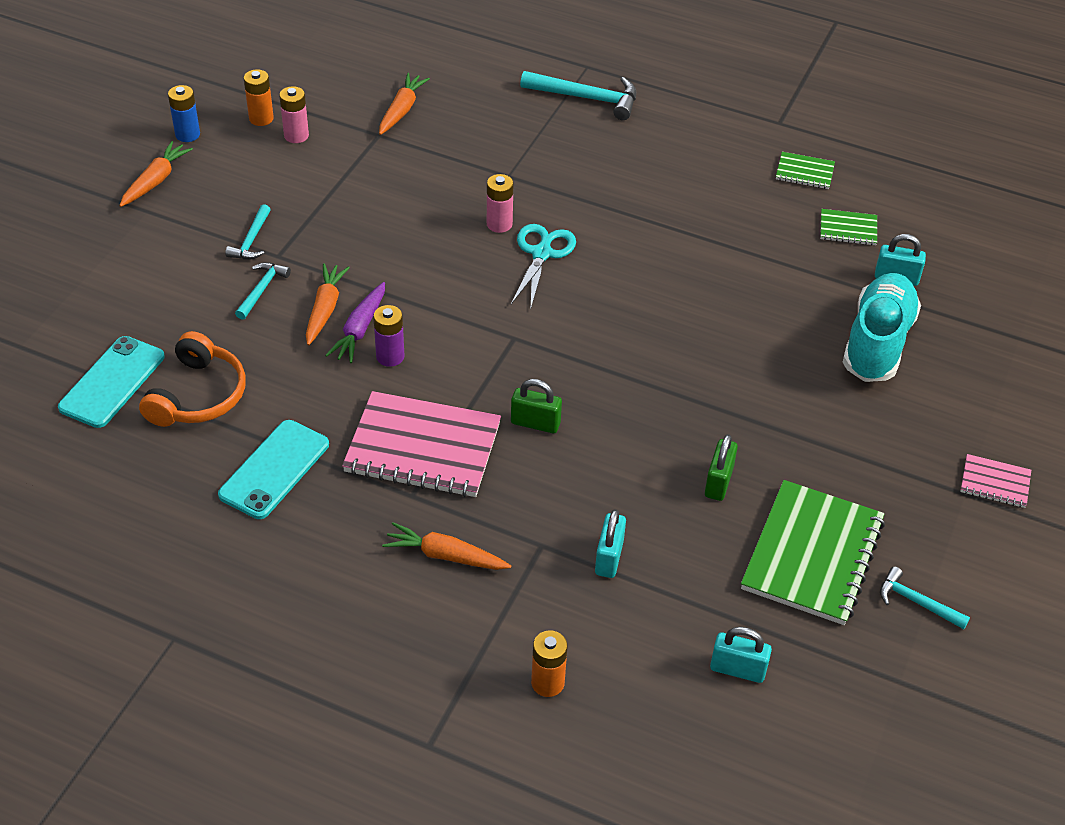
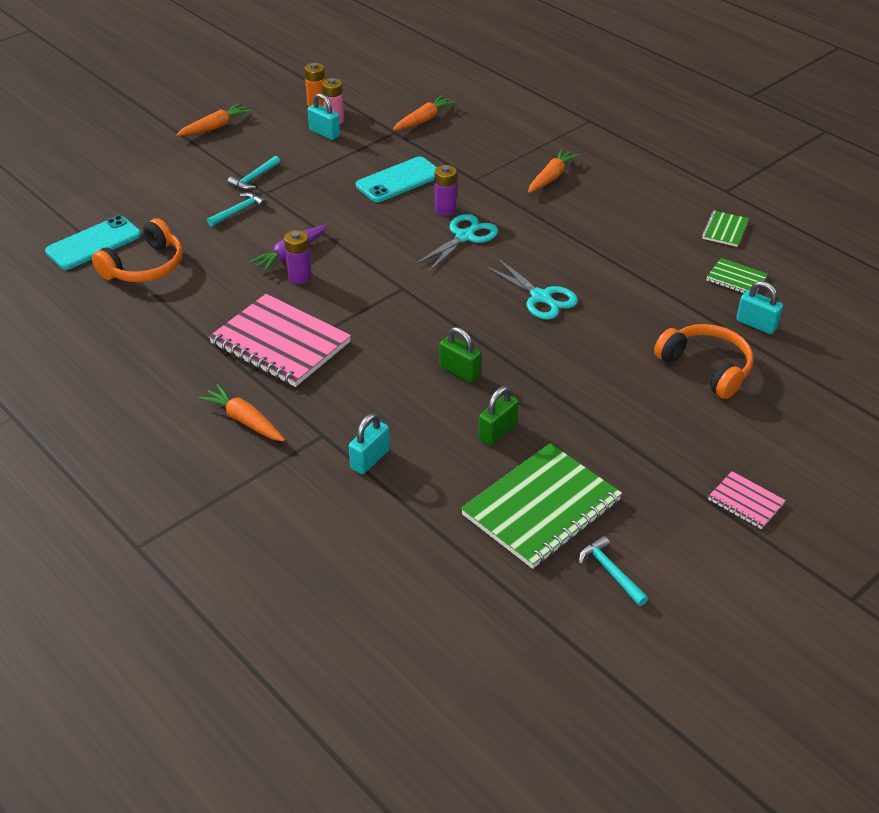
camera: 25 degrees right, 5 degrees down
blue battery [168,85,200,142] -> none
turquoise phone [218,420,329,519] -> turquoise phone moved to [356,156,437,202]
orange carrot [306,263,350,345] -> orange carrot moved to [528,149,580,193]
pink battery [487,174,514,233] -> purple battery [435,165,457,216]
green padlock [511,379,562,433] -> green padlock moved to [440,327,481,383]
turquoise hammer [520,71,636,120] -> none
orange battery [531,630,567,697] -> none
turquoise padlock [710,627,772,683] -> turquoise padlock moved to [308,93,340,140]
green notebook [776,152,835,189] -> green notebook turned 75 degrees clockwise [702,211,749,247]
turquoise shoe [843,273,921,382] -> orange headphones [654,324,753,399]
none -> turquoise scissors [485,258,578,320]

